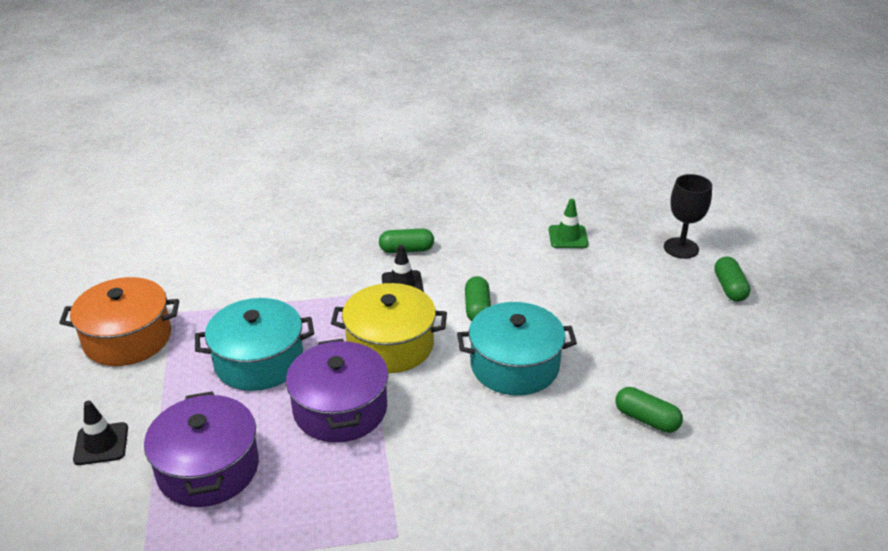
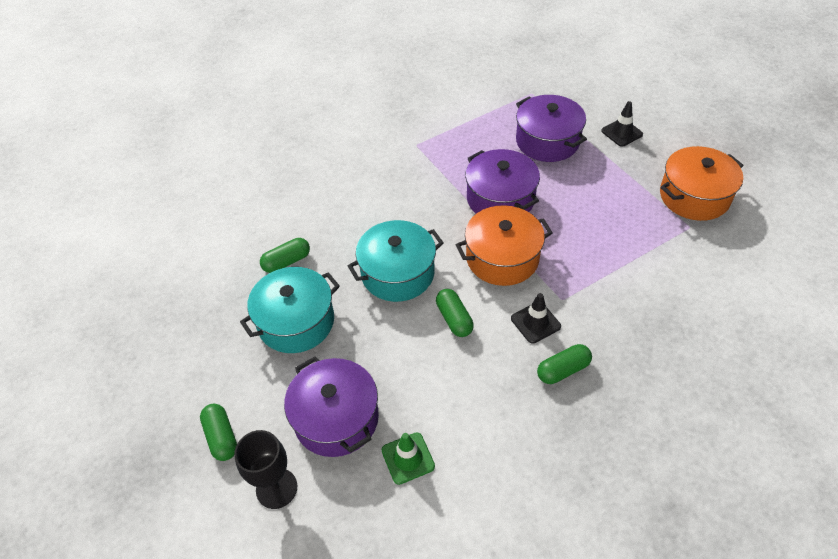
camera: 160 degrees right, 15 degrees up
turquoise pot [195,298,314,391] -> turquoise pot moved to [240,267,340,353]
yellow pot [331,283,447,373] -> orange pot [456,205,553,286]
green capsule [616,387,683,433] -> green capsule turned 45 degrees counterclockwise [260,238,310,273]
none -> purple pot [284,356,379,457]

